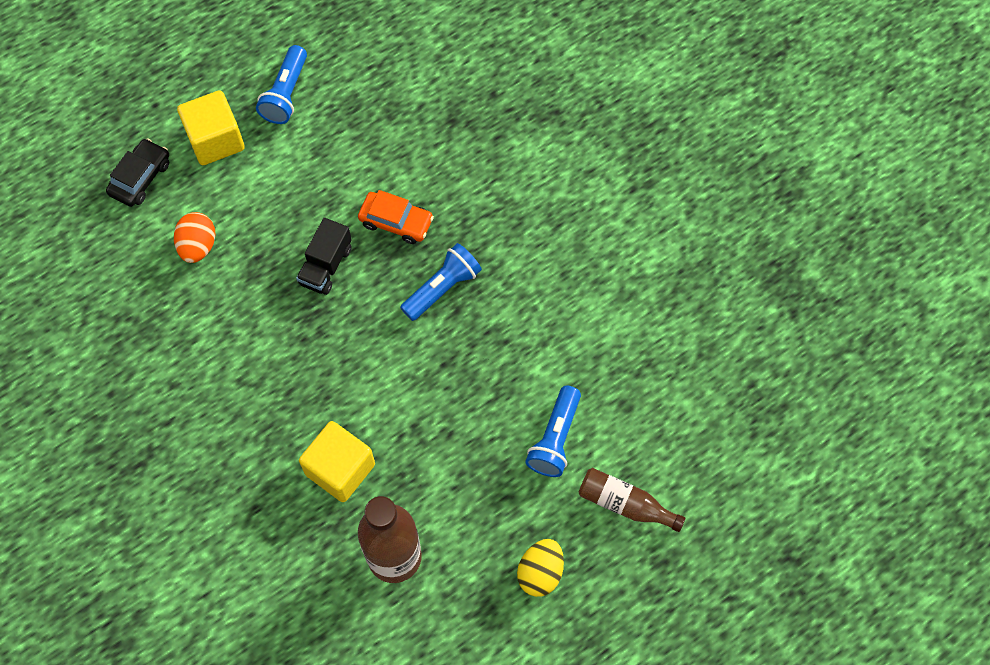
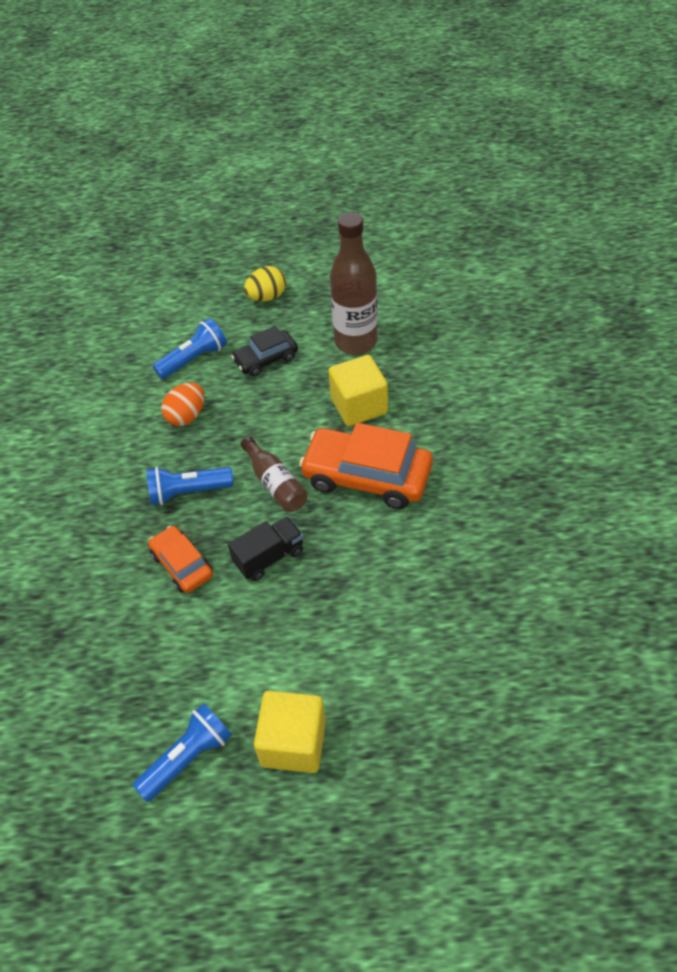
camera: 145 degrees left, 15 degrees down
black car [106,138,169,207] -> black car moved to [231,326,298,377]
orange egg [174,212,216,263] -> orange egg moved to [161,383,204,426]
brown bottle [579,468,685,532] -> brown bottle moved to [241,436,308,512]
none -> orange car [299,423,433,509]

